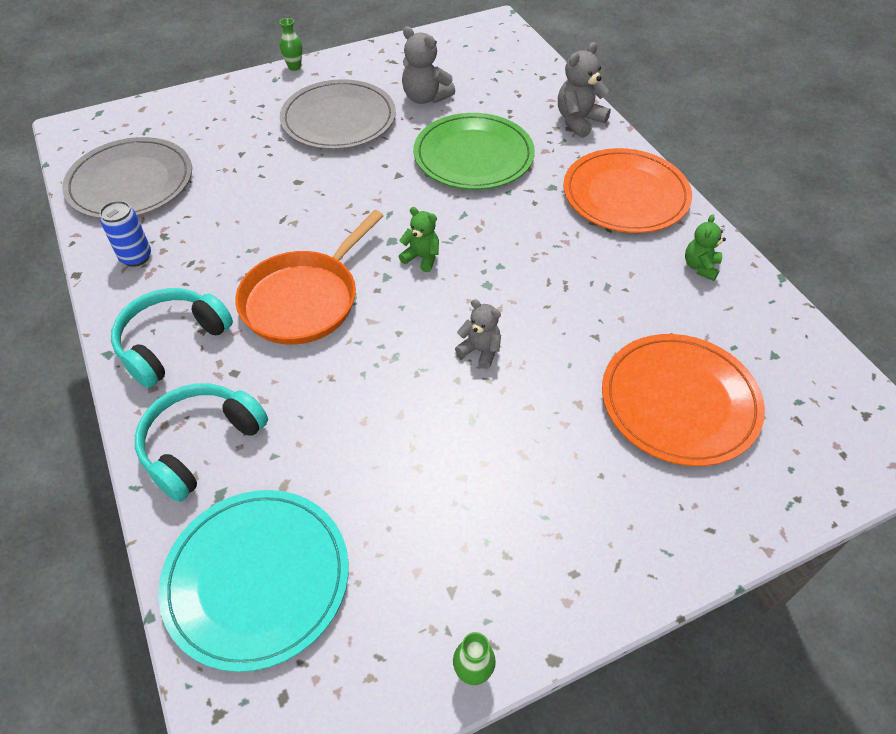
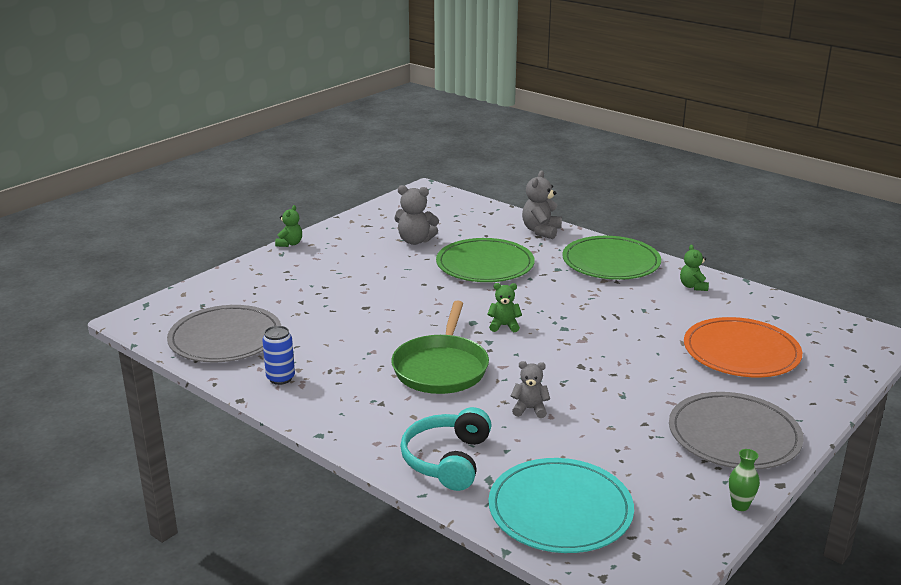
camera: 25 degrees left, 25 degrees down
turquoise headphones [111,288,233,388] -> none
orange pan [235,210,384,345] -> green pan [391,301,489,394]
green vase [279,18,302,71] -> green teddy bear [275,205,302,247]
grey plate [280,79,396,150] -> grey plate moved to [669,392,804,469]
grey teddy bear [455,299,501,369] -> grey teddy bear moved to [511,361,550,418]
orange plate [563,148,692,233] -> green plate [562,236,661,280]

